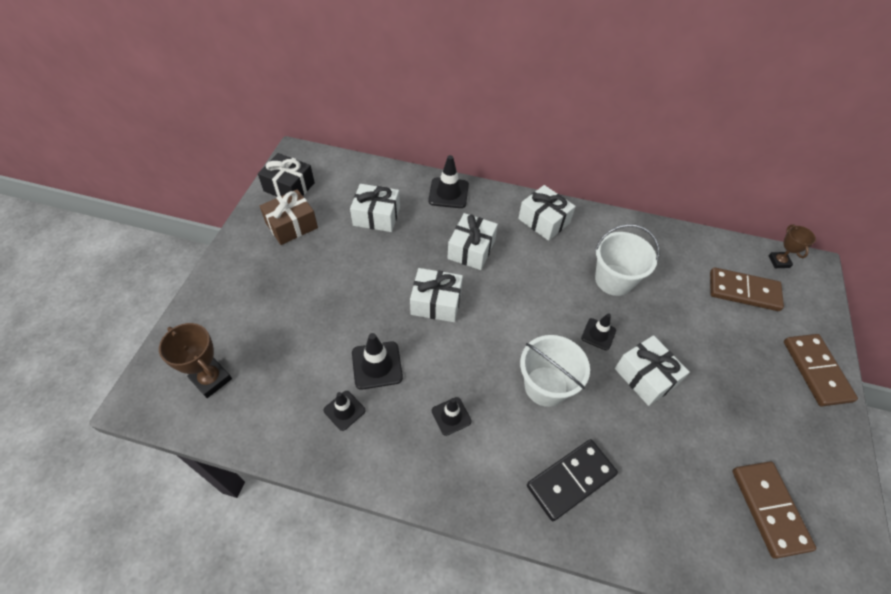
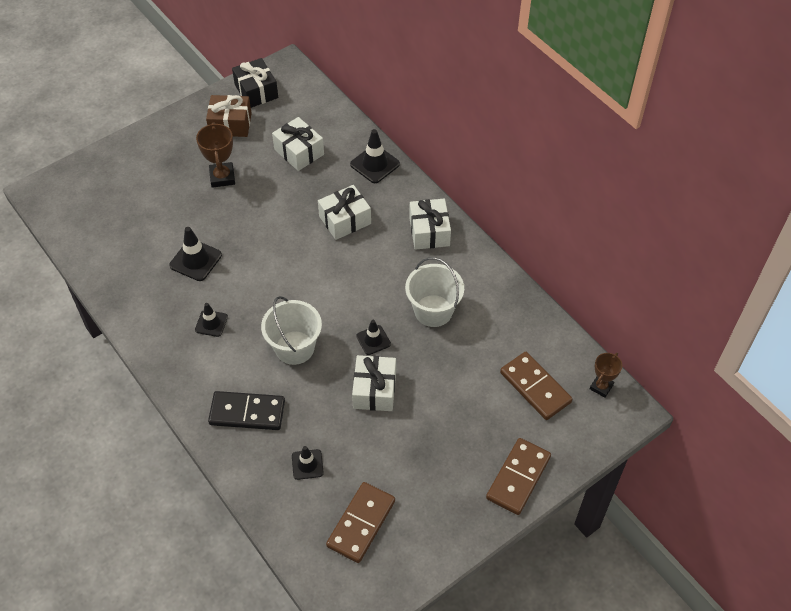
camera: 40 degrees right, 0 degrees up
brown trophy [159,323,232,398] -> brown trophy moved to [196,122,235,188]
black traffic cone [323,391,366,431] -> black traffic cone moved to [292,446,324,480]
white gift [410,268,463,322] -> none

